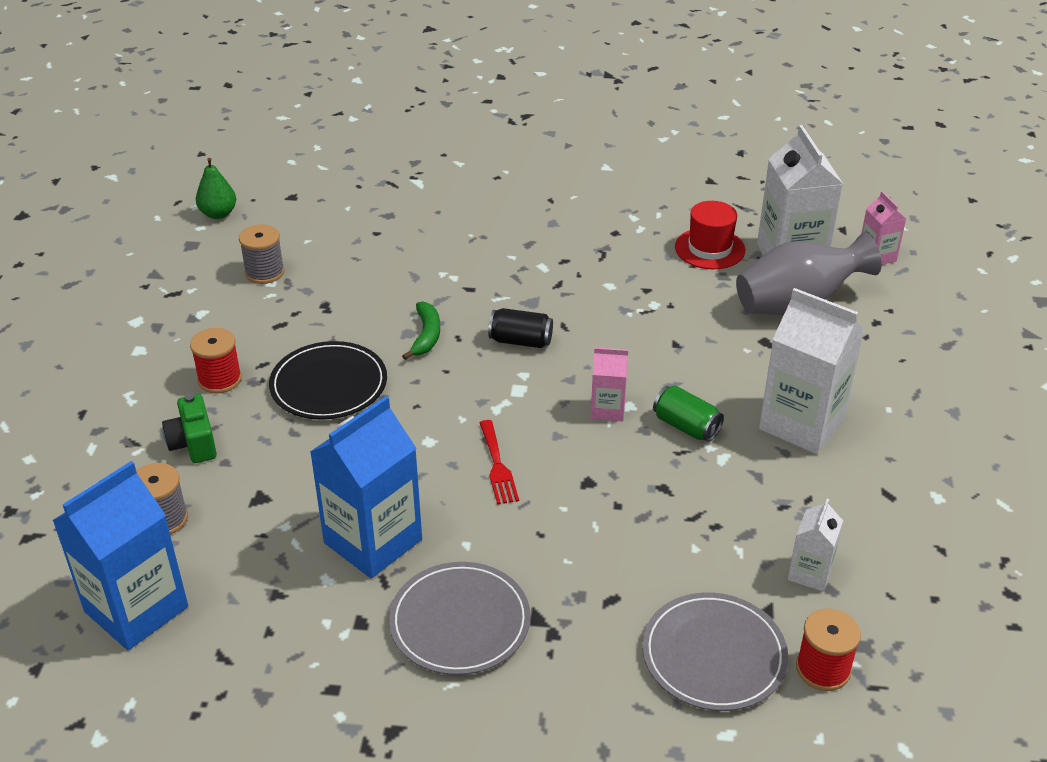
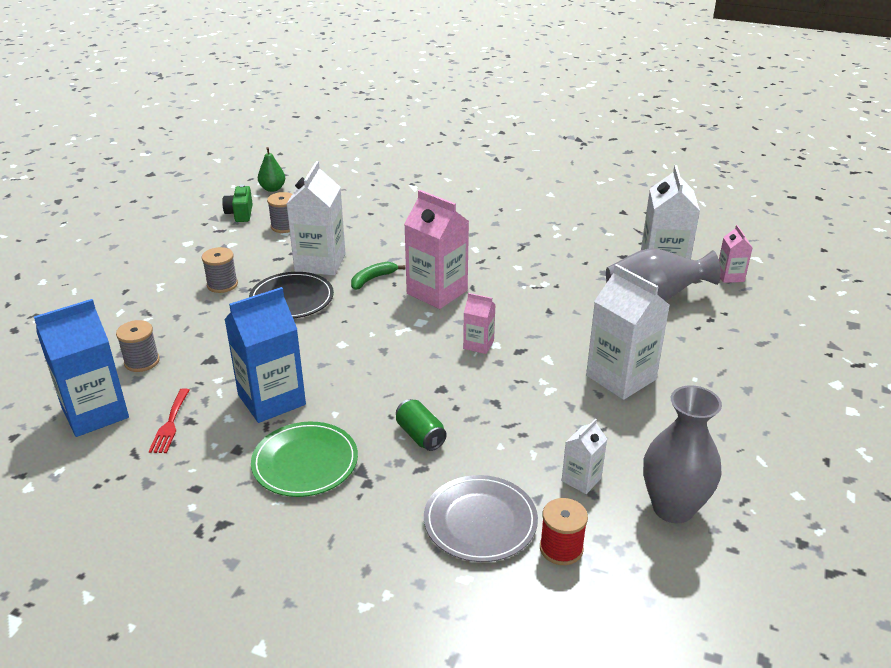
camera: 15 degrees right, 5 degrees down
green camera [162,394,217,463] -> green camera moved to [222,184,253,222]
red spool [190,328,242,394] -> grey spool [202,247,238,293]
grey plate [389,562,531,675] -> green plate [251,422,358,497]
green banana [402,302,440,360] -> green banana turned 150 degrees counterclockwise [351,262,405,290]
red fork [480,420,519,505] -> red fork moved to [149,388,190,453]
black can [488,308,553,348] -> pink carton [404,190,469,309]
green can [653,386,724,442] -> green can moved to [396,399,447,451]
red hat [675,201,745,269] -> none
none -> white carton [287,161,346,275]
none -> grey vase [643,385,722,523]

